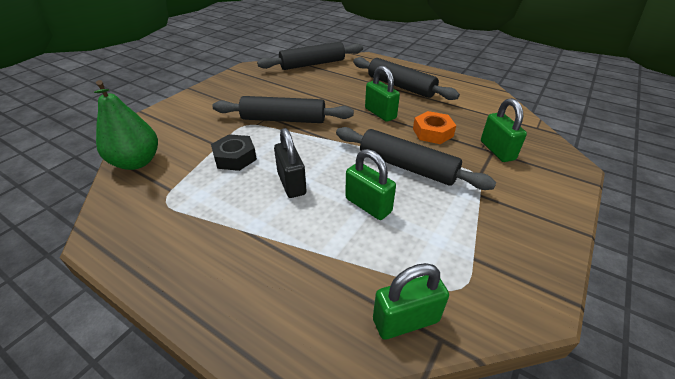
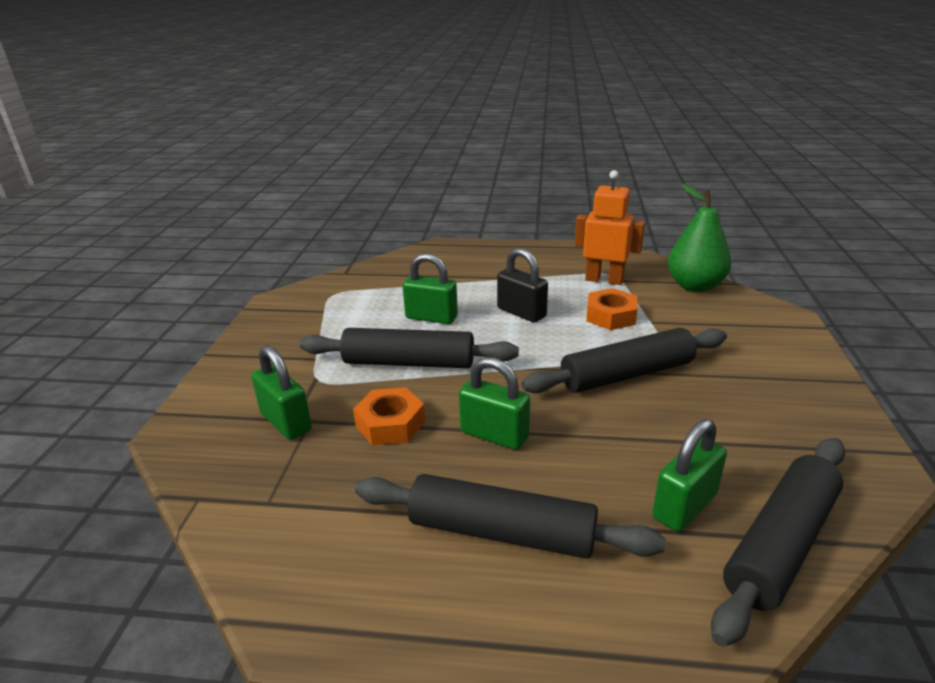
camera: 155 degrees right, 10 degrees down
black nut [211,134,257,171] -> orange nut [586,288,638,330]
green padlock [373,263,449,340] -> green padlock moved to [652,419,727,532]
none -> orange robot [575,170,645,285]

